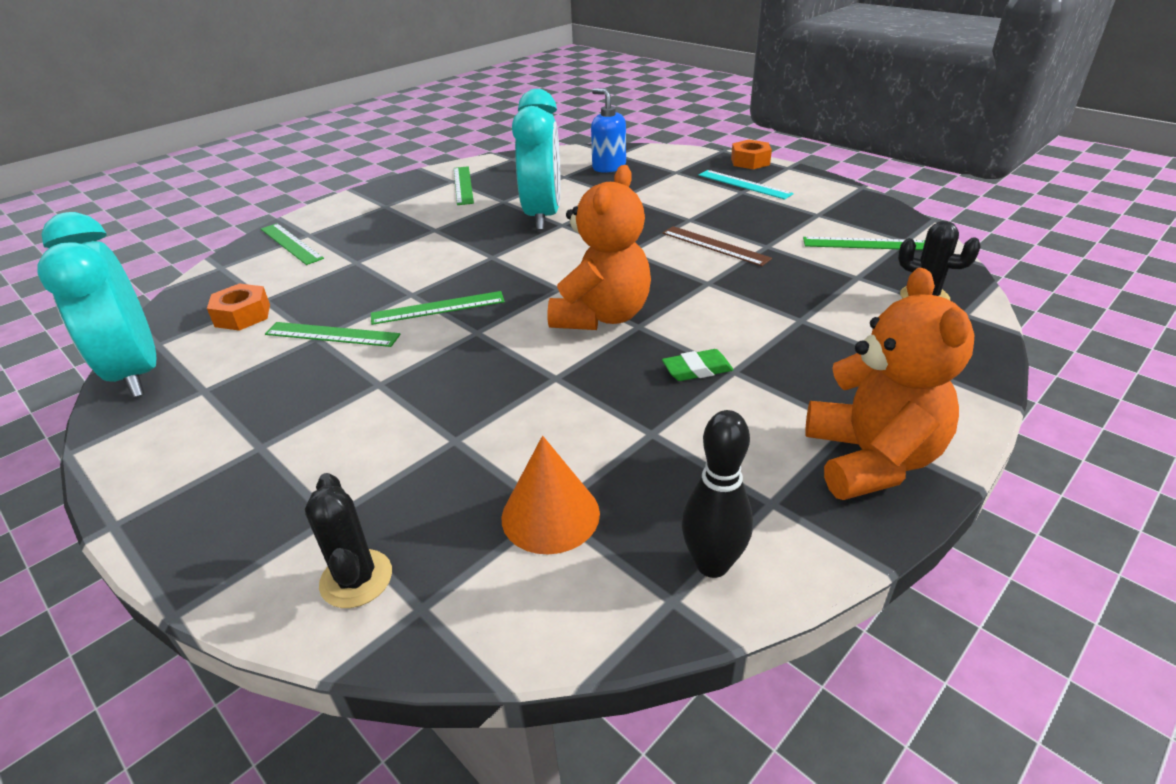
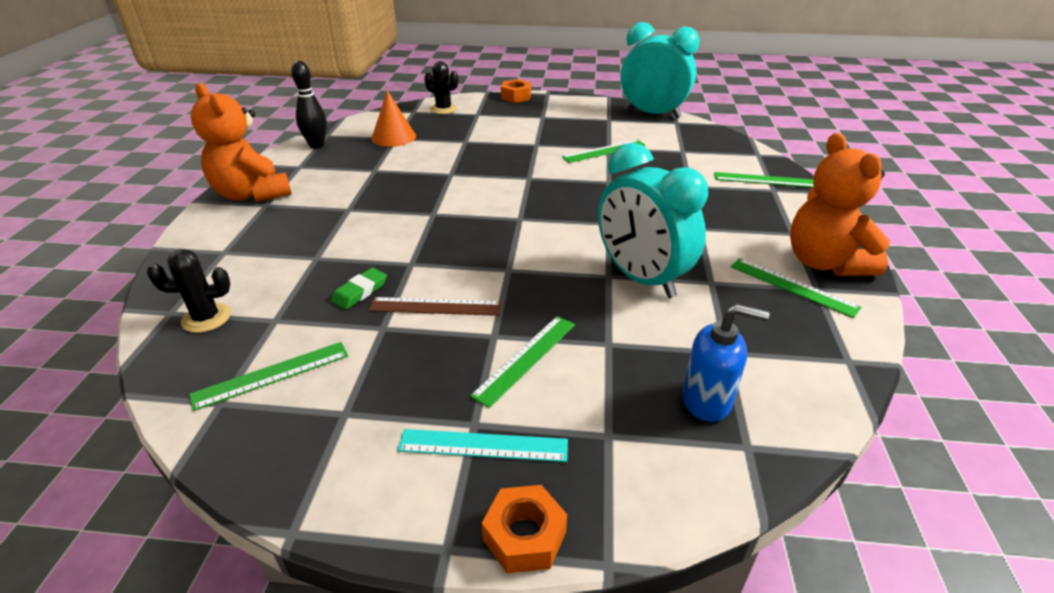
camera: 140 degrees right, 0 degrees up
orange nut [207,284,270,331] -> orange nut moved to [501,79,531,103]
green ruler [371,291,505,325] -> green ruler moved to [470,316,575,408]
orange teddy bear [547,165,651,330] -> orange teddy bear moved to [790,133,890,276]
green eraser [662,349,733,381] -> green eraser moved to [331,268,387,309]

